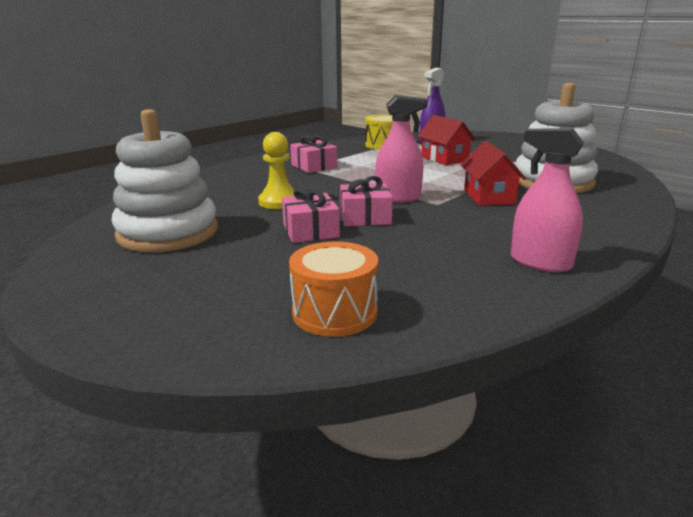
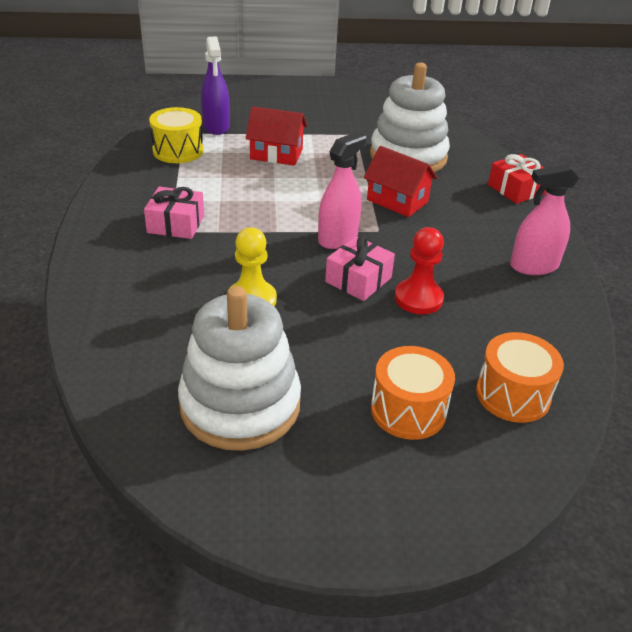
camera: 50 degrees left, 15 degrees up
pink gift [282,187,340,243] -> none
none -> orange drum [371,346,455,440]
none -> red pawn [395,227,444,314]
none -> red gift [488,154,546,204]

